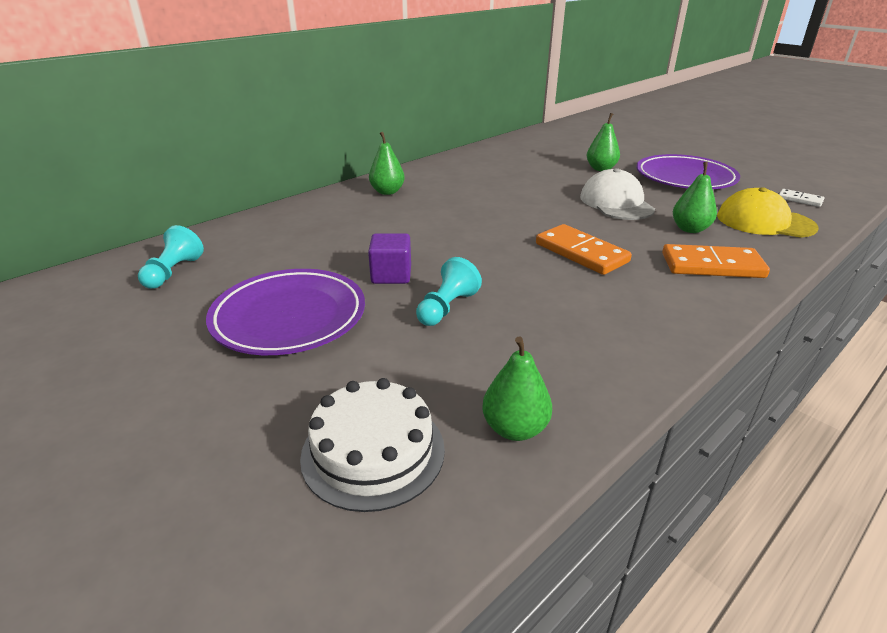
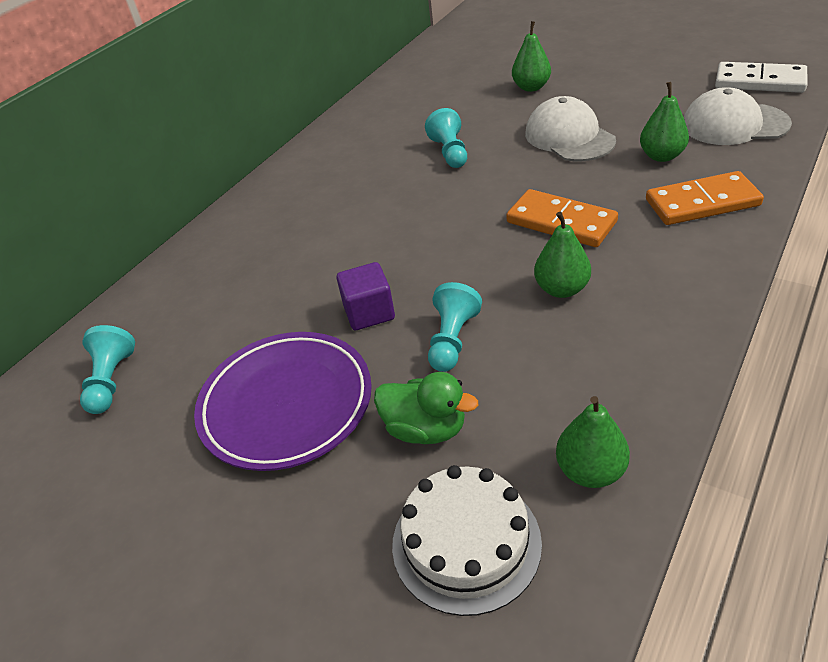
camera: 10 degrees left, 10 degrees up
green pear [369,132,405,195] -> green pear moved to [534,212,591,298]
purple plate [636,154,740,189] -> none
yellow cap [717,187,819,238] -> white cap [684,87,792,145]
white domino [779,189,825,207] -> white domino [715,62,808,93], size x1.88
none -> green duck [374,372,478,444]
none -> turquoise pawn [425,108,467,168]

